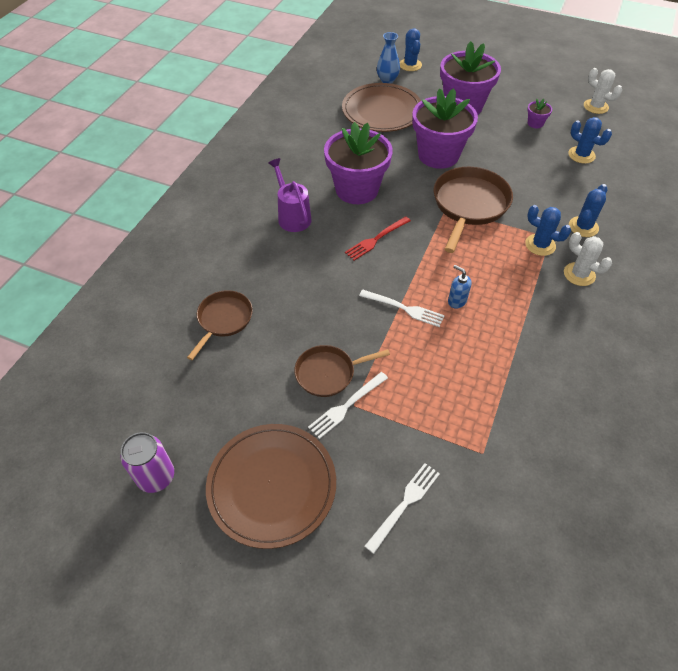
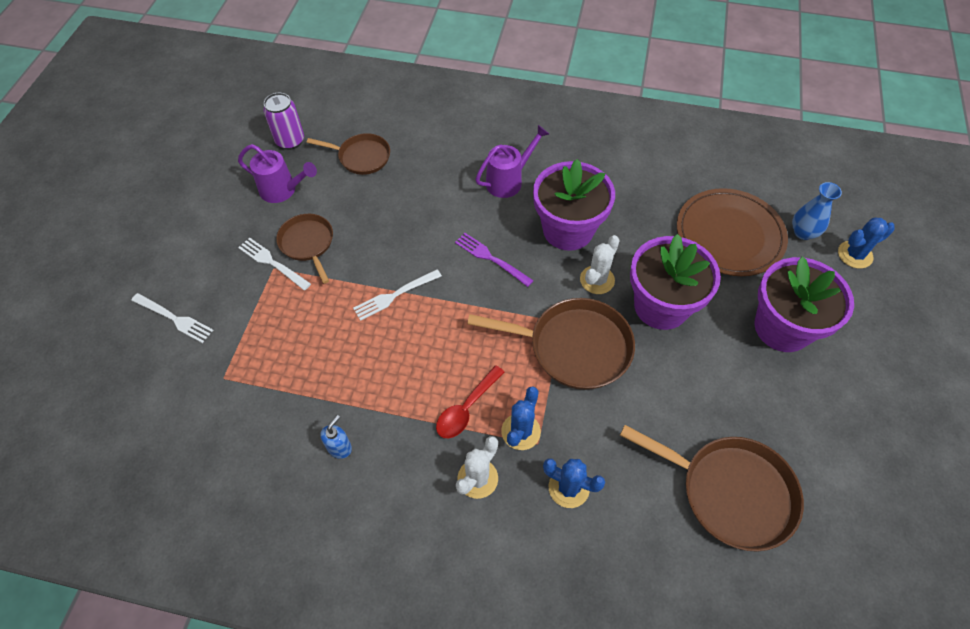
camera: 80 degrees right, 5 degrees up
purple can [121,432,174,493] -> purple can moved to [263,93,304,150]
brown plate [206,424,336,549] -> none
red fork [345,216,411,261] -> purple fork [455,233,534,287]
white fork [359,289,445,327] -> white fork turned 45 degrees clockwise [353,269,442,321]
blue soap dispenser [448,265,472,309] -> blue soap dispenser moved to [320,415,352,459]
purple flower pot [527,99,552,128] -> none
blue cactus [568,117,612,164] -> brown pan [620,425,804,552]
white cactus [584,68,622,114] -> white cactus moved to [580,235,620,294]
none -> purple watering can [238,144,317,203]
none -> red spoon [436,365,504,438]

